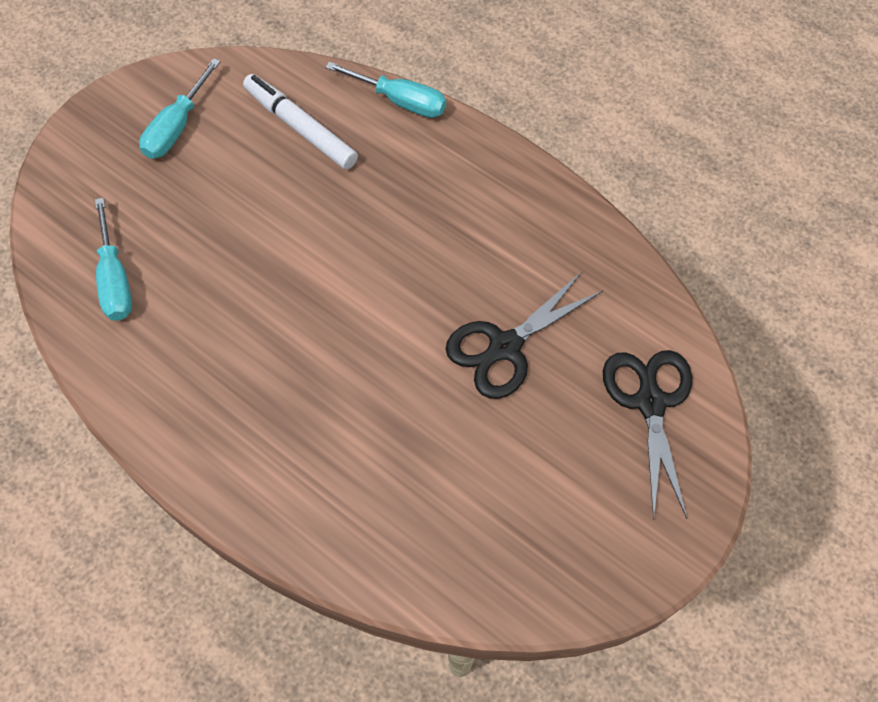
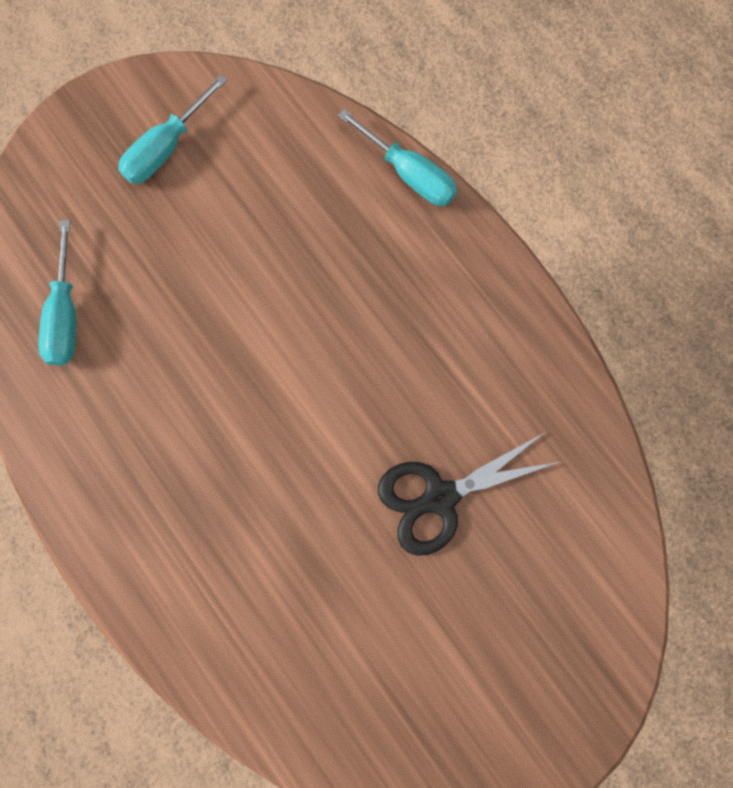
camera: 15 degrees right, 15 degrees up
white marker [243,74,358,170] -> none
black scissors [603,350,692,520] -> none

